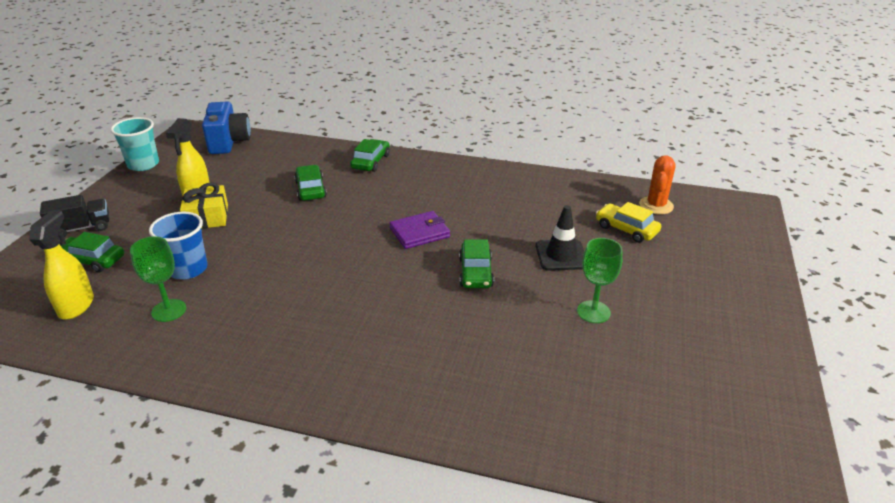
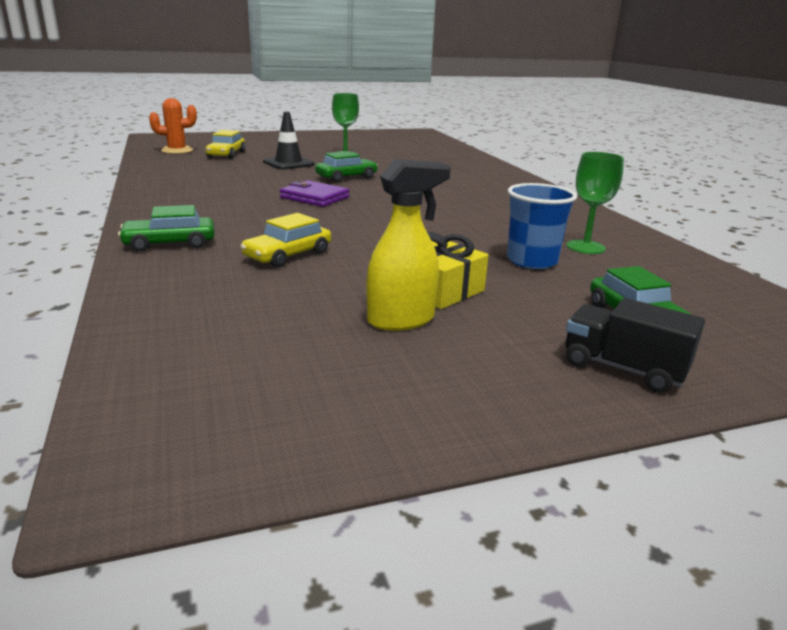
camera: 125 degrees left, 10 degrees down
yellow spray bottle [29,210,94,320] -> none
turquoise cup [111,117,159,171] -> none
blue camera [202,101,251,154] -> none
green car [294,165,327,201] -> yellow car [240,213,331,268]

